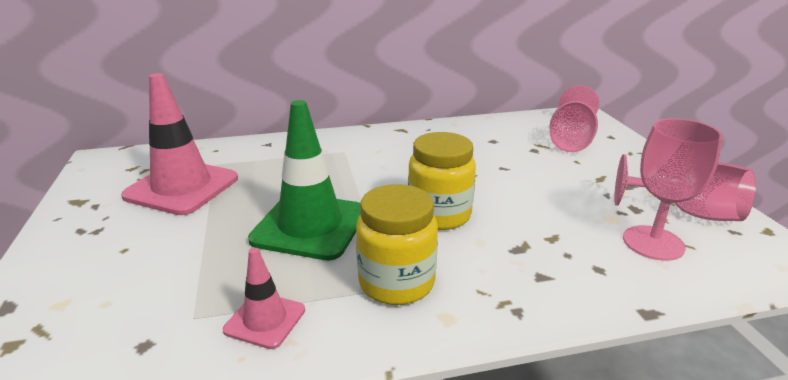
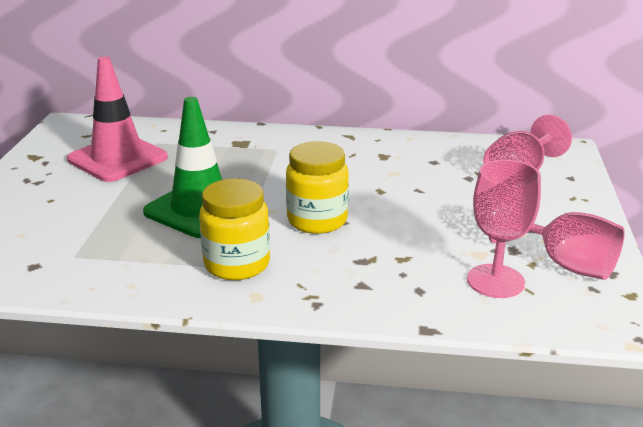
camera: 20 degrees right, 0 degrees up
pink traffic cone [223,248,305,349] -> none

